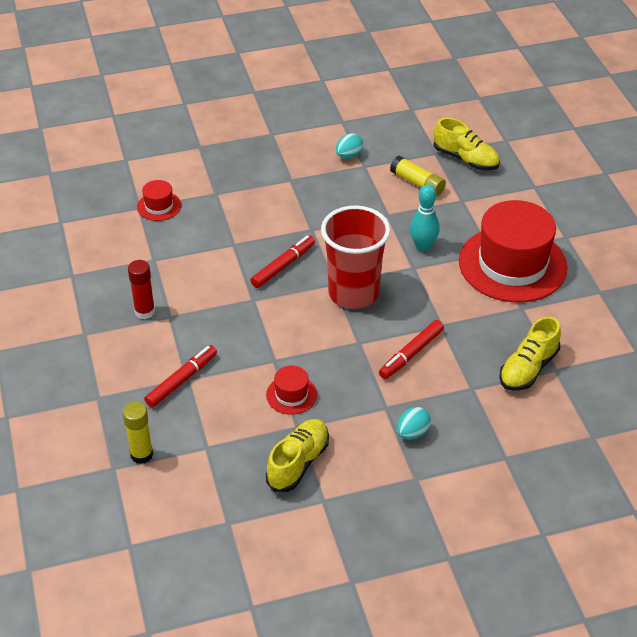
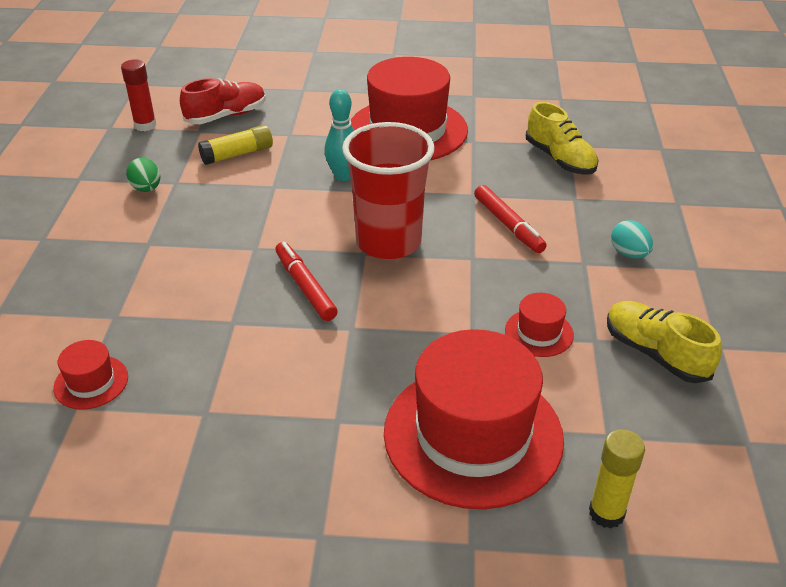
camera: 70 degrees left, 5 degrees down
red glue stick [128,260,155,319] -> red glue stick moved to [121,60,157,131]
red marker [144,345,217,408] -> red hat [384,329,564,509]
turquoise egg [336,133,363,159] -> green egg [126,158,160,192]
yellow shoe [434,118,500,171] -> red shoe [180,78,266,124]

